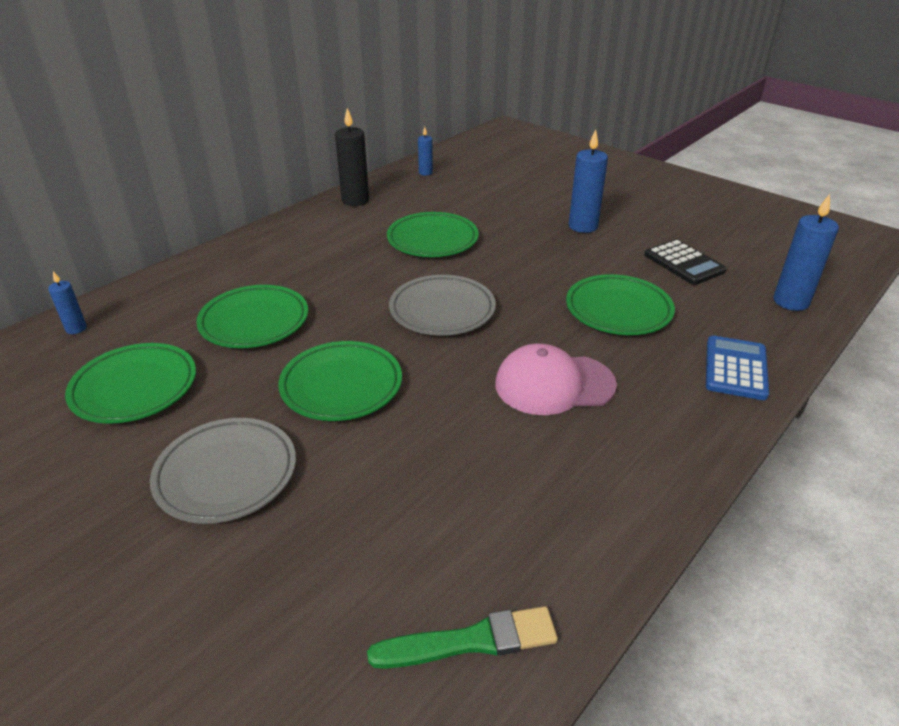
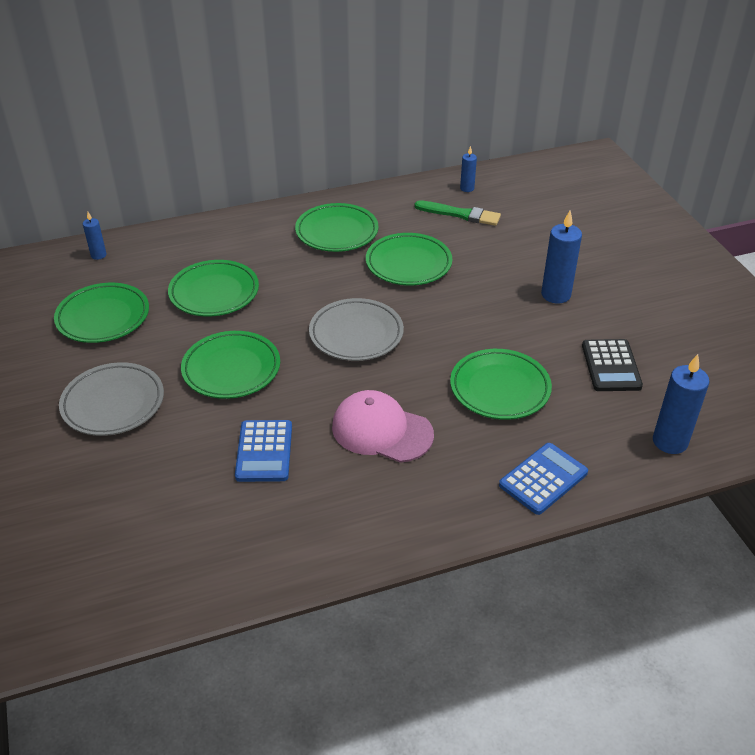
camera: 30 degrees right, 5 degrees up
black candle [335,108,369,206] -> none
green brush [367,606,558,669] -> green brush moved to [415,200,501,226]
none -> blue calculator [235,420,292,482]
none -> green plate [295,203,379,252]

